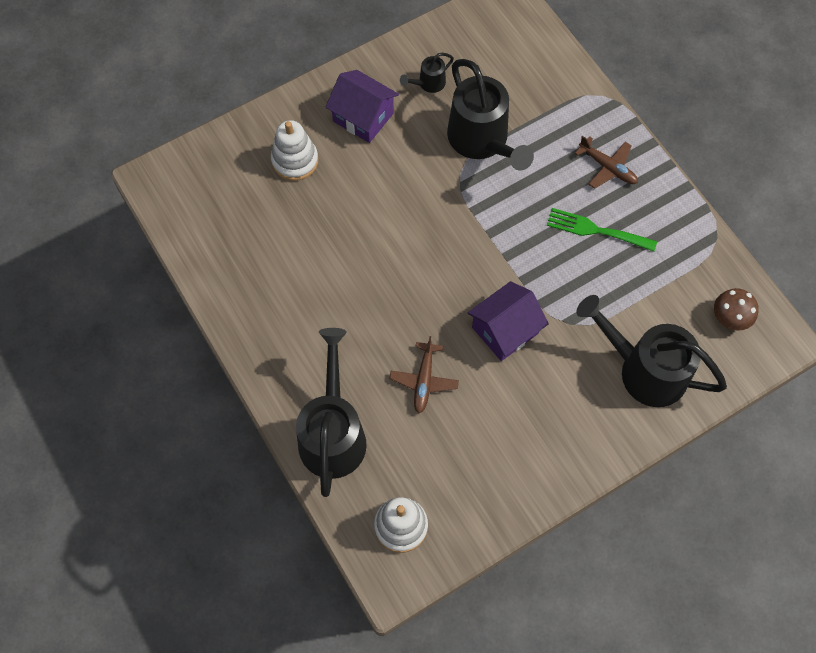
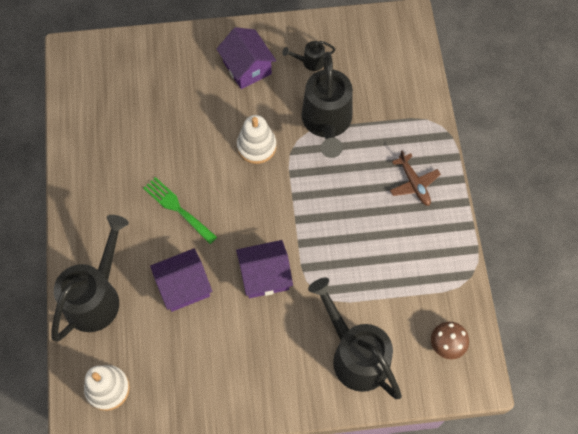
camera: 25 degrees right, 0 degrees up
white stacking toy [271,120,318,181] -> white stacking toy moved to [237,115,276,164]
brown plane [389,336,459,413] -> purple house [150,248,212,312]
green fork [547,208,657,252] -> green fork moved to [143,177,217,244]

